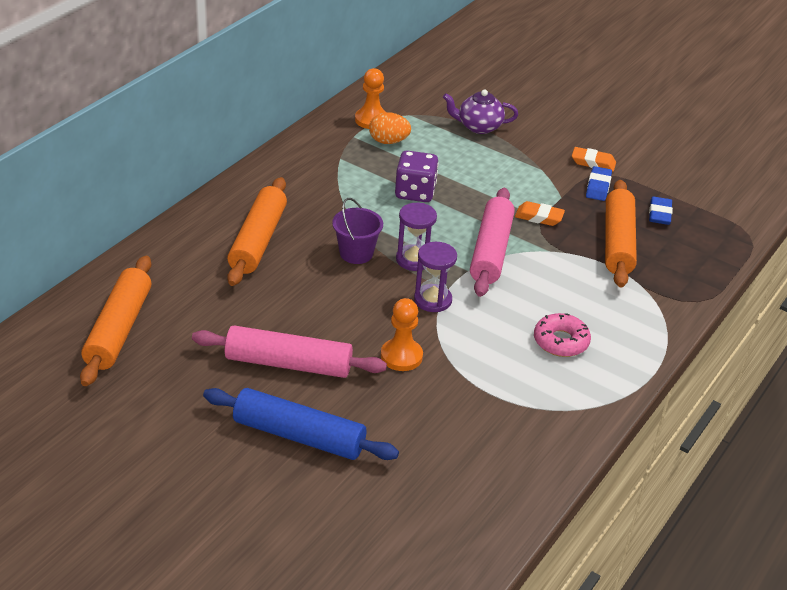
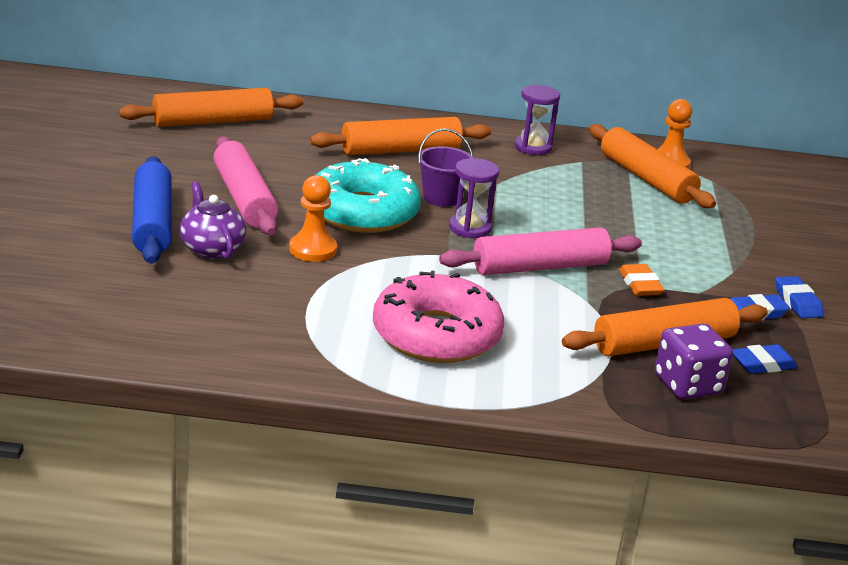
camera: 60 degrees right, 10 degrees down
orange egg [369,112,411,144] -> orange rolling pin [589,124,716,208]
purple dice [395,150,439,202] -> purple dice moved to [655,324,733,400]
purple hourglass [414,242,457,312] -> purple hourglass moved to [515,84,560,155]
purple teapot [443,89,518,134] -> purple teapot moved to [180,182,247,259]
pink donut [534,313,591,357] -> pink donut [373,271,504,363], size x1.84
orange eraser [572,147,616,172] -> blue eraser [776,276,824,318]
none -> turquoise donut [316,158,421,233]

